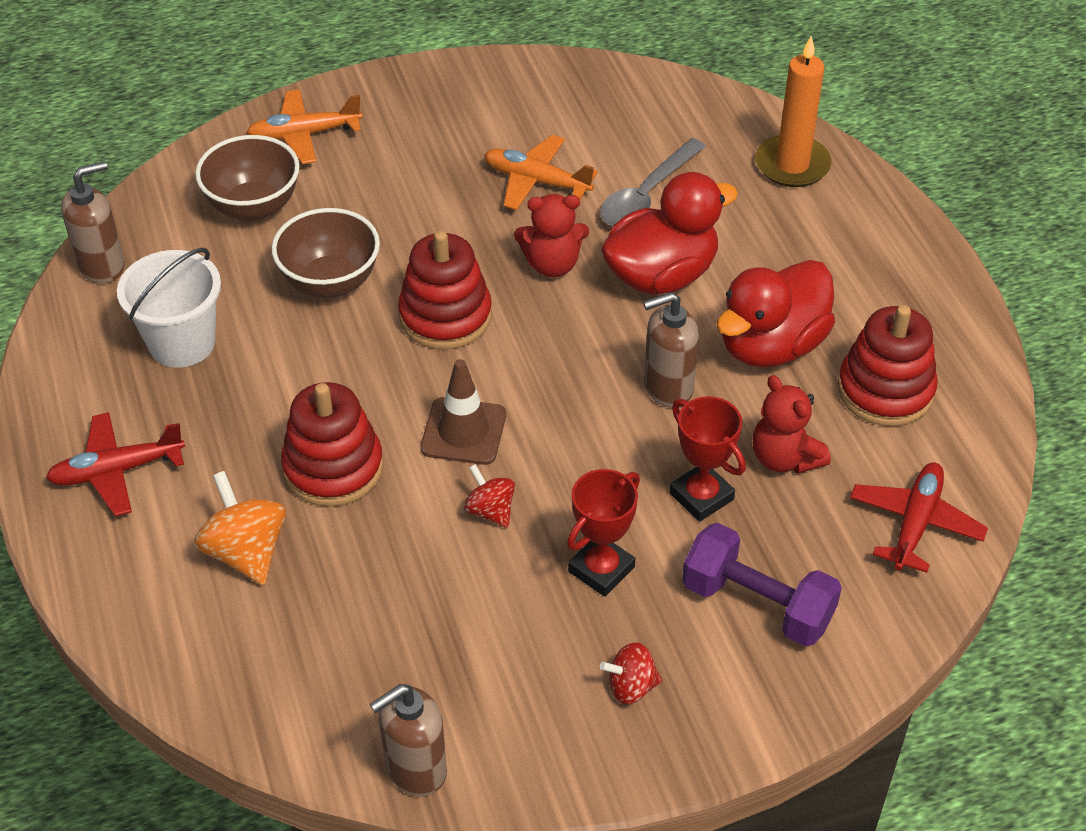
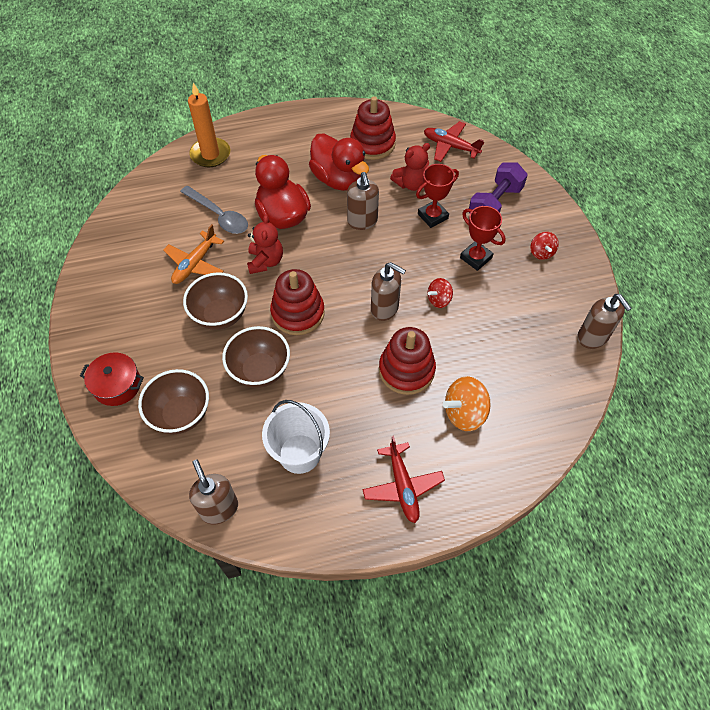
camera: 85 degrees left, 10 degrees up
orange plane [247,90,362,164] -> red pot [80,352,144,406]
brown traffic cone [421,359,506,465] -> brown soap dispenser [371,262,406,321]
none -> brown bowl [183,272,248,330]

